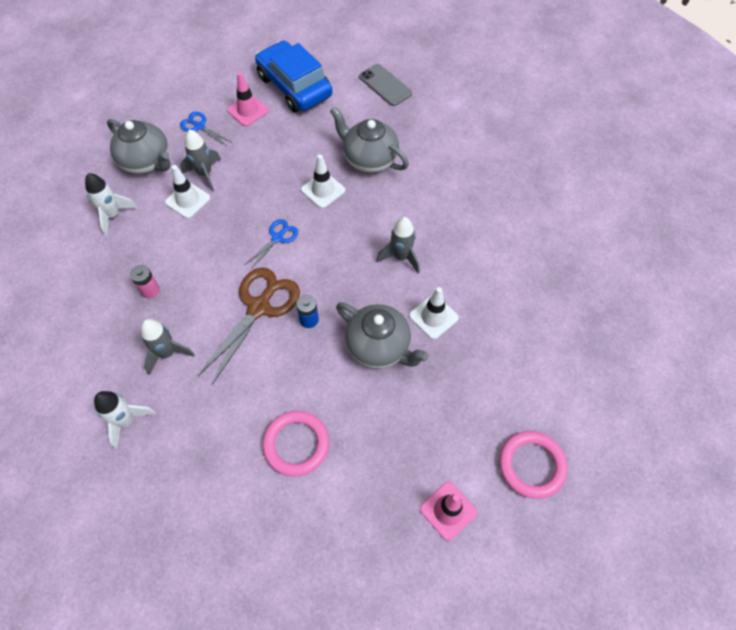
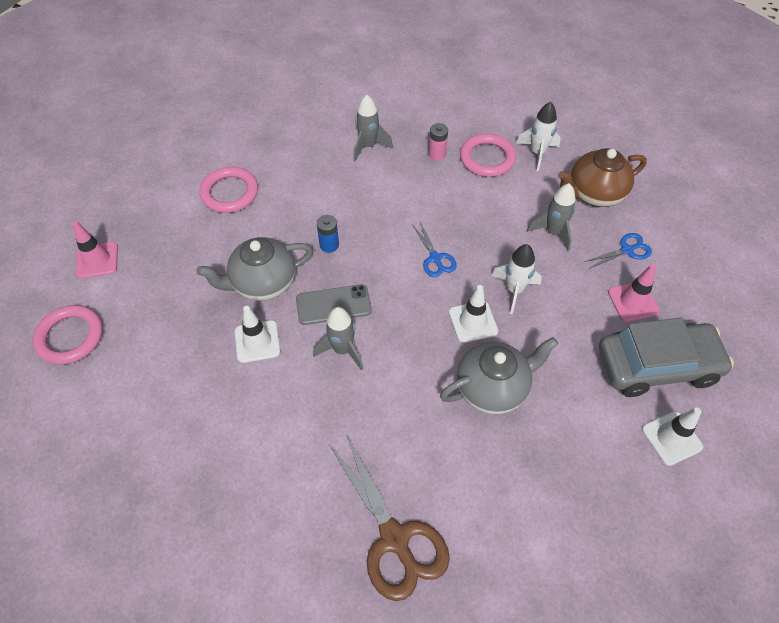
camera: 120 degrees right, 5 degrees down
white rocket [94,391,156,449] -> white rocket moved to [491,244,542,314]
grey teapot [107,119,170,174] -> brown teapot [558,148,647,207]
white traffic cone [165,165,210,219] -> white traffic cone moved to [642,407,703,466]
brown scissors [198,267,300,385] -> brown scissors moved to [329,435,450,601]
blue car [255,41,332,112] -> grey car [599,318,734,397]
grey phone [359,64,412,106] -> grey phone moved to [296,284,372,325]
none -> pink ring [460,134,516,177]

